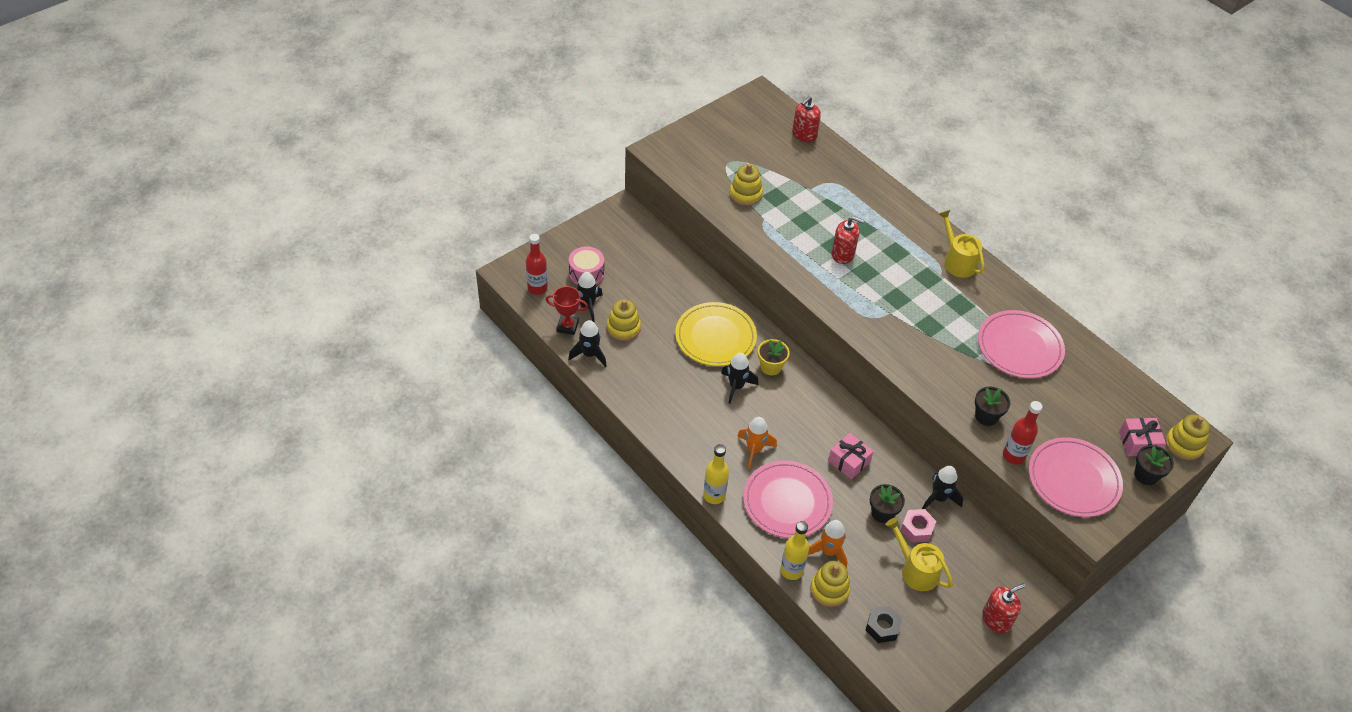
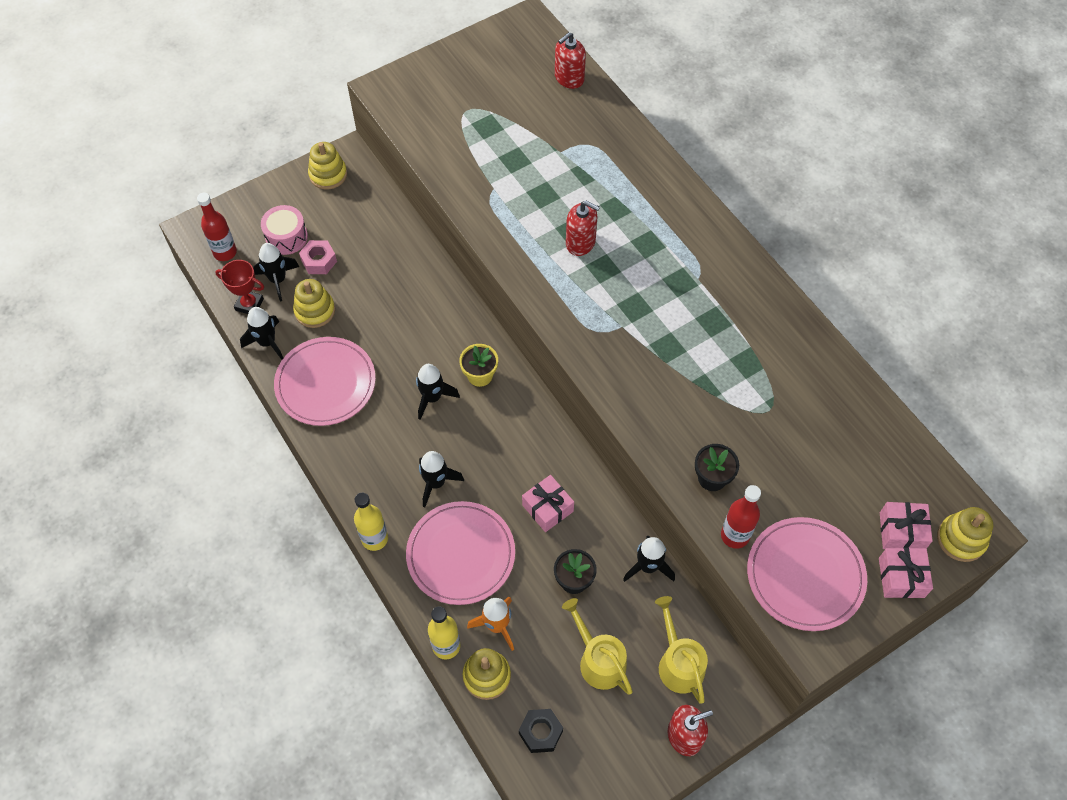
camera: 10 degrees right, 10 degrees up
yellow plate [675,302,757,366] -> none
yellow stacking toy [730,163,763,206] -> yellow stacking toy moved to [308,142,347,189]
orange rocket [737,417,777,469] -> black rocket [419,451,464,507]
pink nut [901,509,936,543] -> pink nut moved to [299,240,337,274]
yellow watering can [938,210,985,278] -> yellow watering can moved to [655,596,708,704]
pink plate [978,310,1065,378] -> pink plate moved to [274,337,376,426]
black flower pot [1134,445,1174,485] -> pink gift [879,548,933,598]

